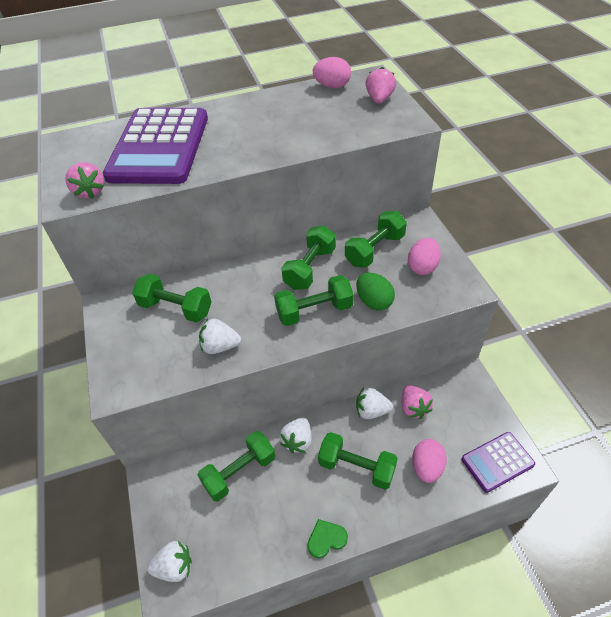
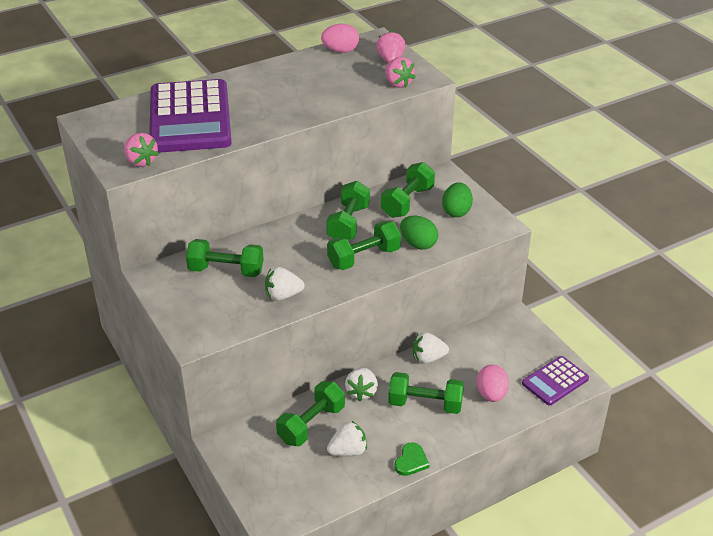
camera: 15 degrees left, 10 degrees down
white strawberry [147,541,192,582] -> white strawberry moved to [327,421,367,456]
green heart [308,519,348,558] -> green heart turned 150 degrees clockwise [394,442,429,476]
pink strawberry [402,385,433,419] -> pink strawberry moved to [385,57,416,88]
pink egg [408,238,441,275] -> green egg [442,182,473,217]

